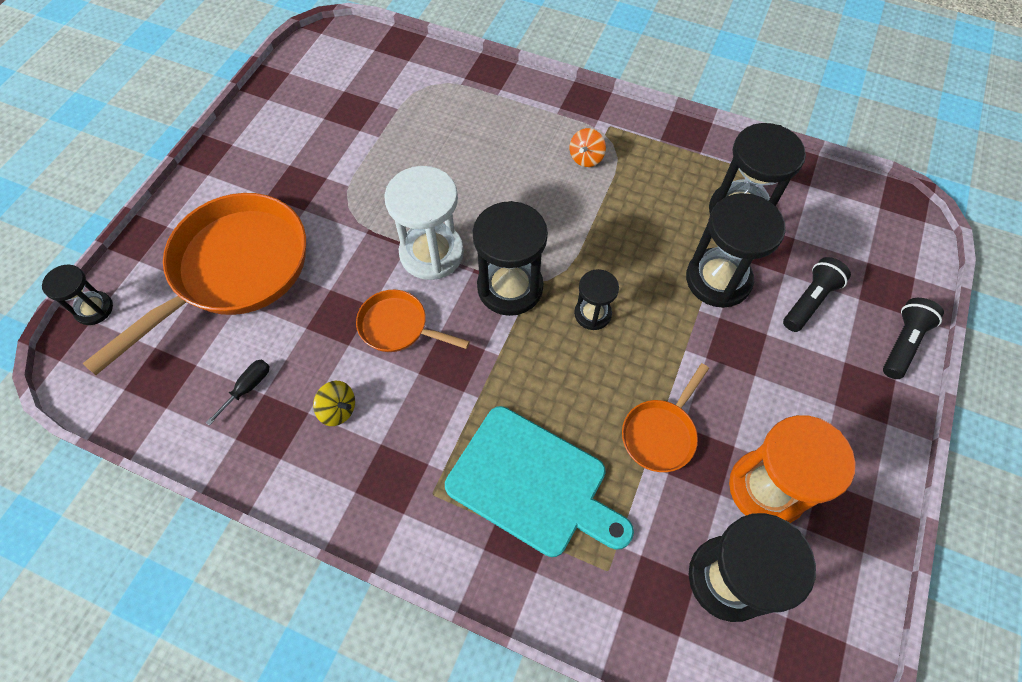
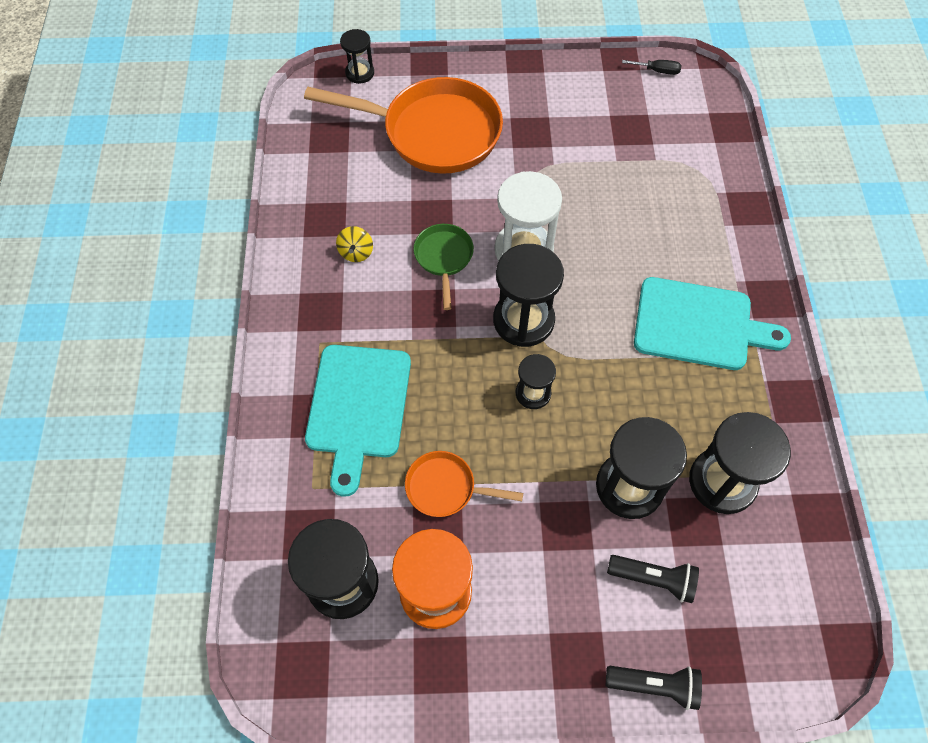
camera: 65 degrees right, 0 degrees up
black screwdriver [205,360,270,426] -> black screwdriver moved to [622,60,682,75]
orange pan [356,290,470,352] -> green pan [413,224,474,310]
orange spinning top [570,128,606,167] -> turquoise cutting board [634,277,791,370]

